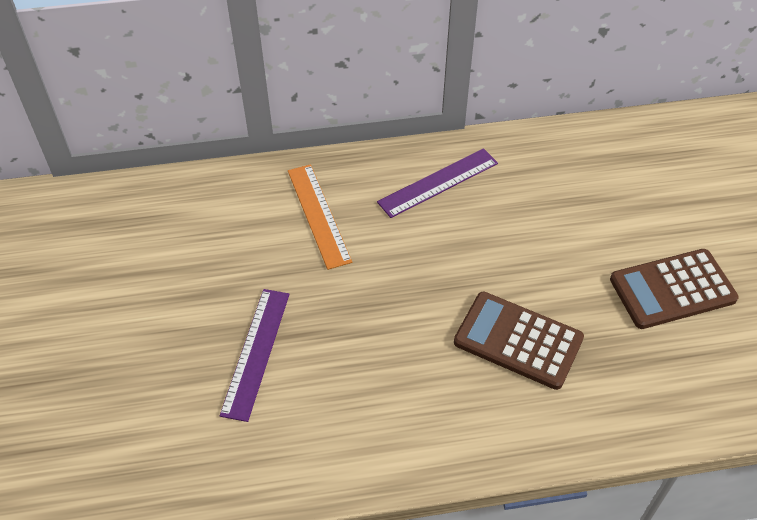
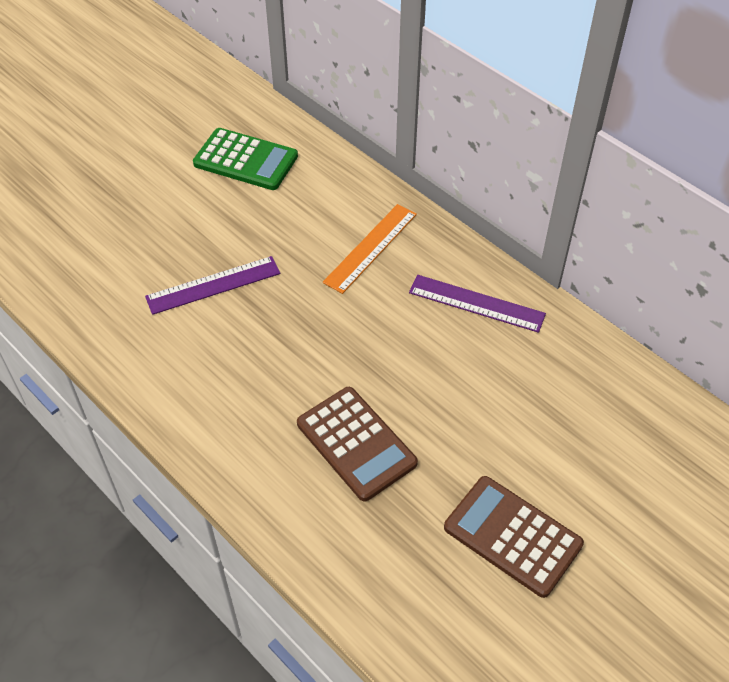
camera: 55 degrees right, 0 degrees up
brown calculator [454,292,584,390] -> brown calculator turned 150 degrees clockwise [297,387,418,501]
none -> green calculator [193,128,298,190]

